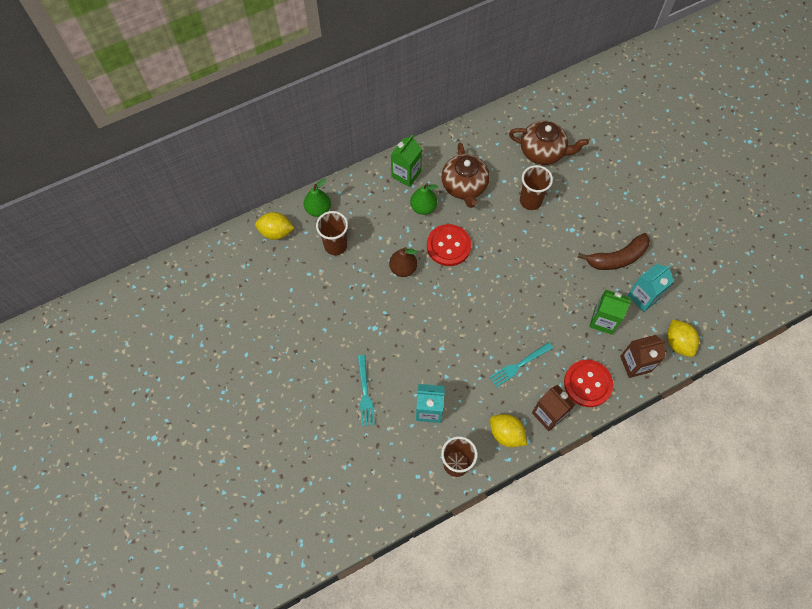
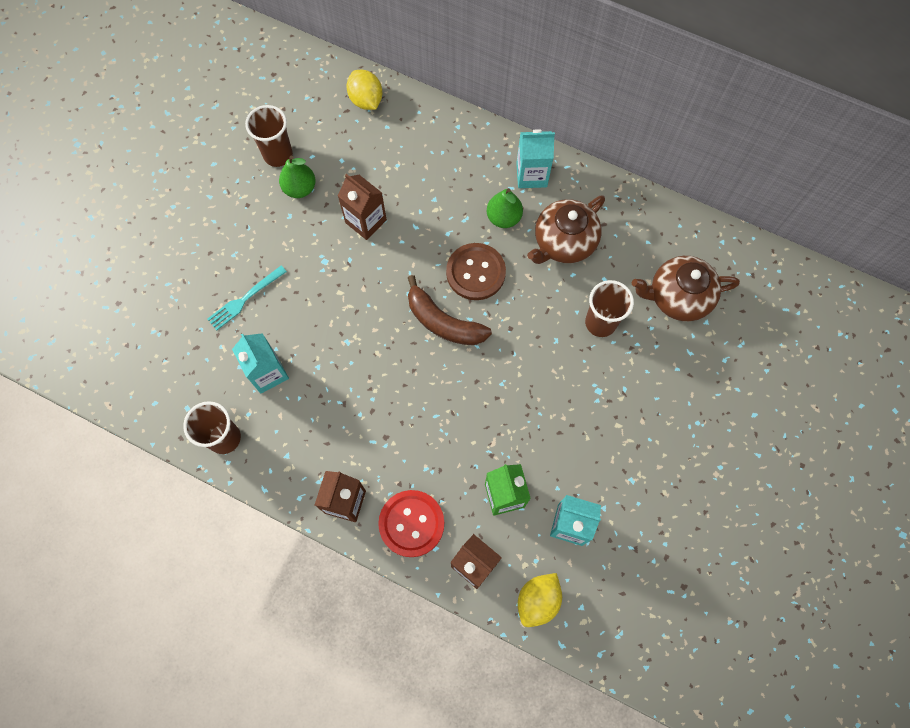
camera: 55 degrees right, 5 degrees up
green pear [304,179,331,217] -> green pear moved to [279,156,316,198]
brown cup [316,211,348,255] -> brown cup moved to [245,105,293,167]
brown pear [389,247,417,277] -> none
green carton [391,135,422,187] -> turquoise carton [516,129,555,188]
red button [427,224,471,266] -> brown button [446,243,506,300]
turquoise fork [489,342,553,387] -> none
yellow lemon [490,414,527,447] -> none
brown teapot [509,121,589,165] -> brown teapot turned 105 degrees clockwise [632,256,740,321]
brown banana [578,233,650,270] -> brown banana moved to [408,275,492,345]
none -> brown carton [338,174,387,240]

